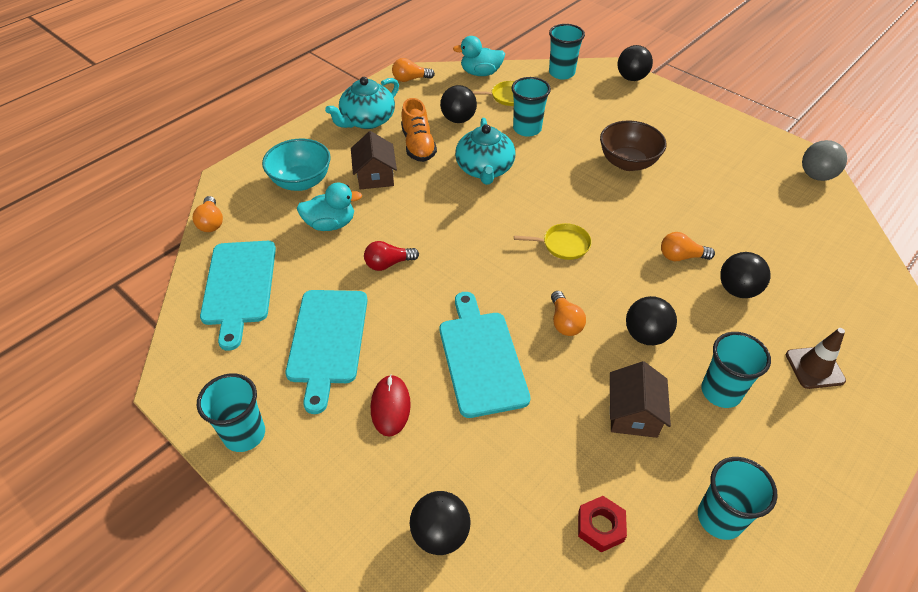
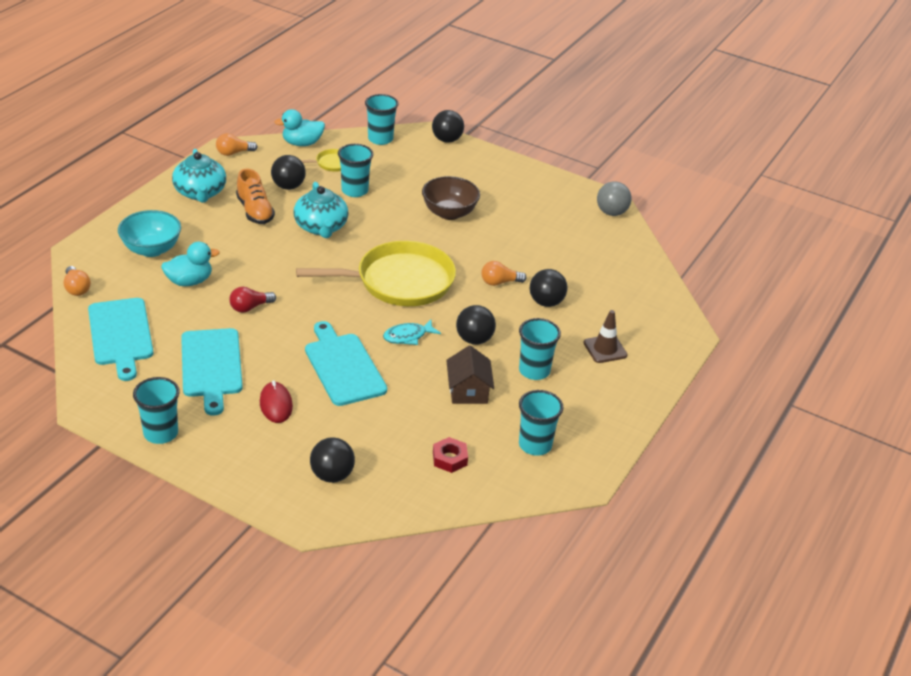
camera: 15 degrees left, 10 degrees down
turquoise teapot [325,77,399,129] -> turquoise teapot turned 45 degrees counterclockwise [172,149,226,203]
brown house [351,131,397,189] -> none
yellow pan [514,223,592,260] -> yellow pan [296,241,456,306], size x2.36
orange light bulb [551,291,586,336] -> turquoise fish [383,319,441,345]

